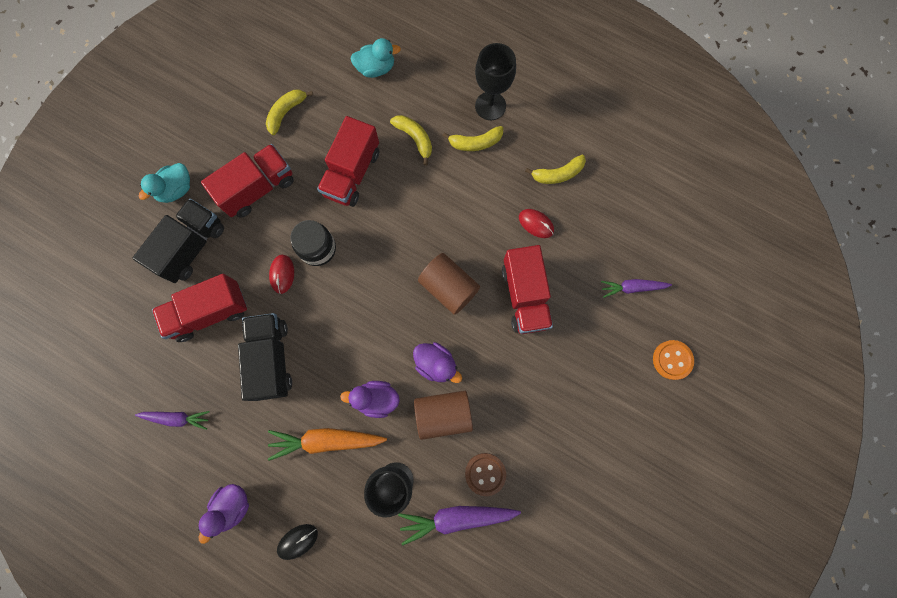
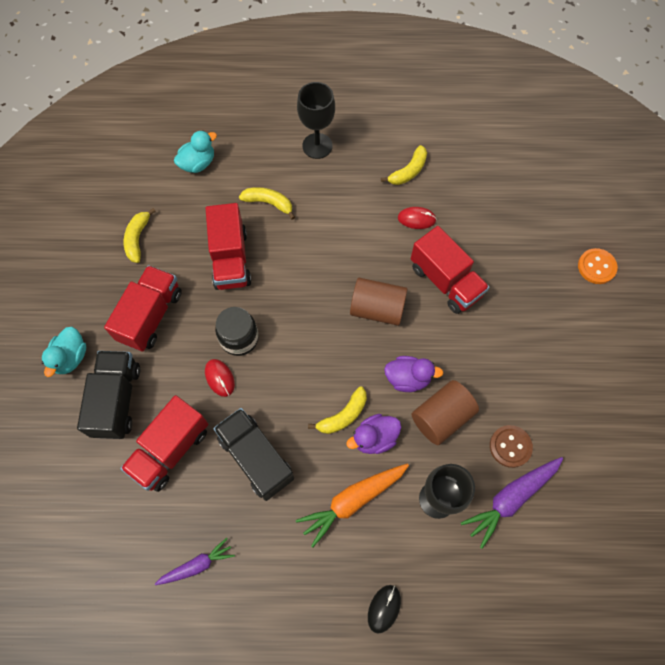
camera: 30 degrees left, 10 degrees down
purple duck [198,484,249,544] -> none
yellow banana [442,126,503,151] -> yellow banana moved to [308,386,367,434]
purple carrot [601,279,672,298] -> none

